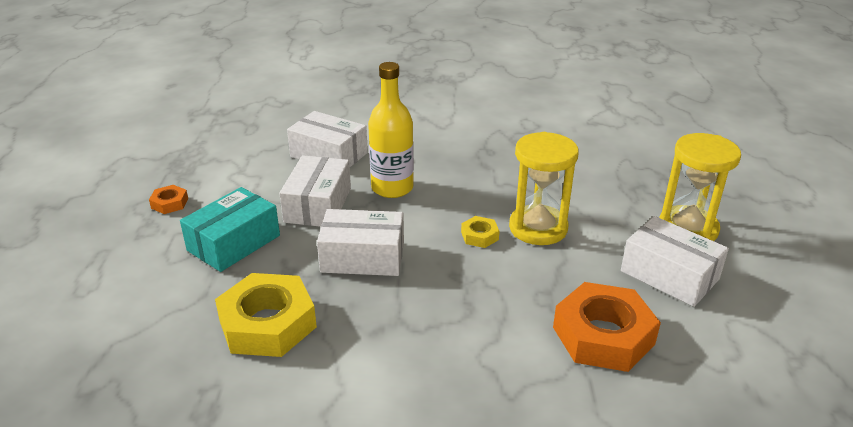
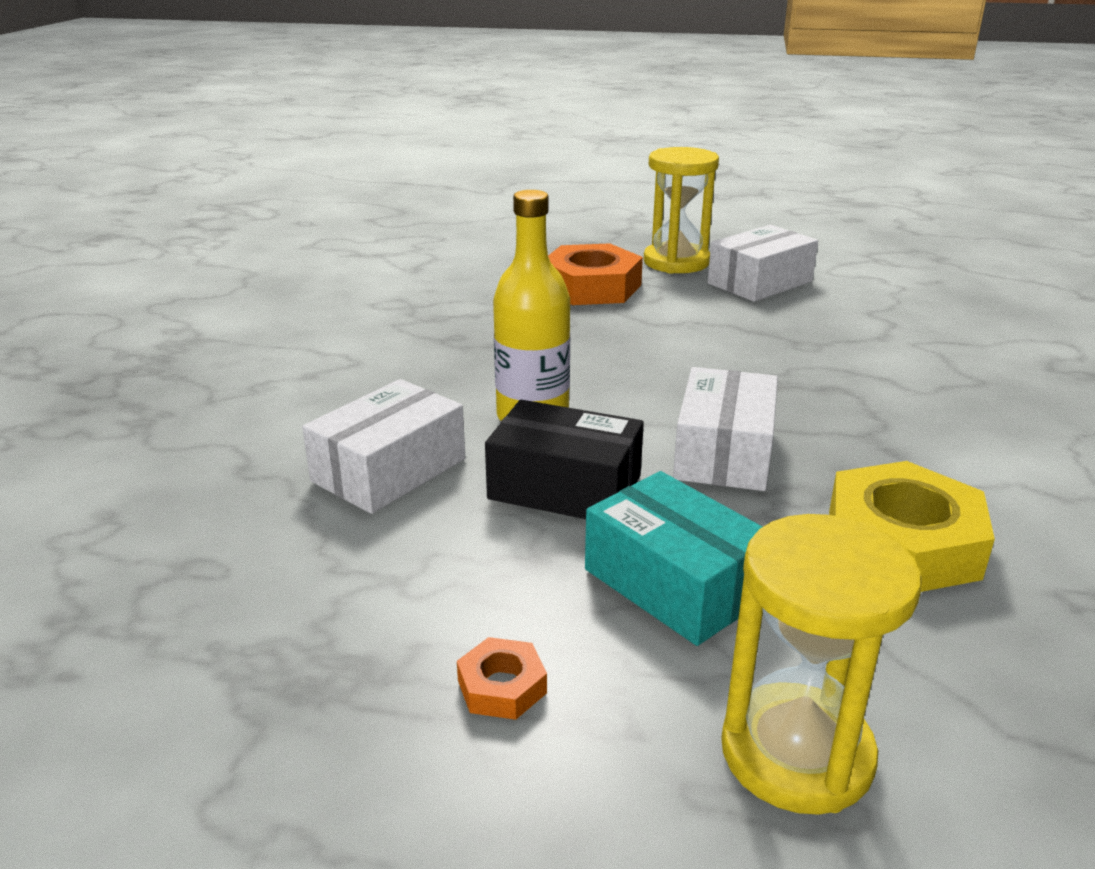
camera: 80 degrees left, 5 degrees down
white box [279,155,351,227] -> black box [485,400,644,519]
yellow nut [461,216,500,248] -> none
yellow hourglass [509,132,579,245] -> yellow hourglass moved to [721,514,922,815]
orange nut [553,282,661,372] -> orange nut moved to [548,243,643,305]

